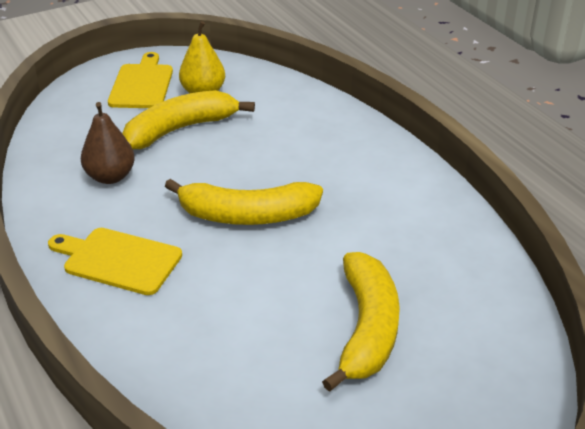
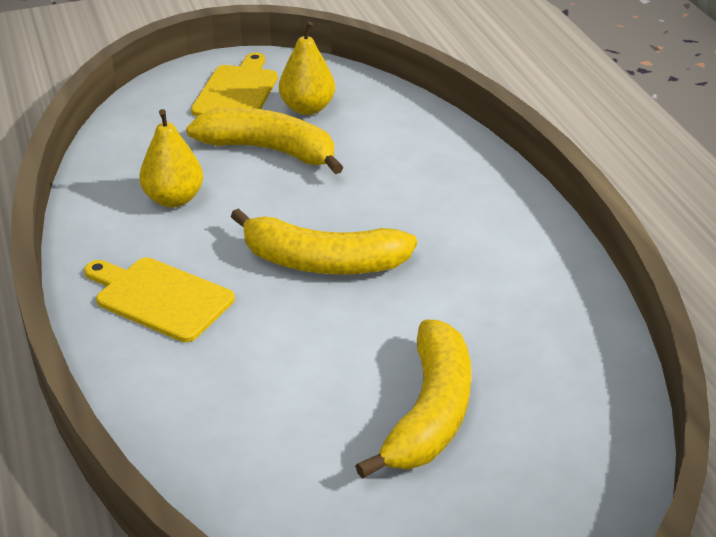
camera: 10 degrees right, 0 degrees up
brown pear [81,102,135,184] -> yellow pear [139,109,203,208]
yellow banana [122,90,255,149] -> yellow banana turned 45 degrees clockwise [186,108,343,174]

